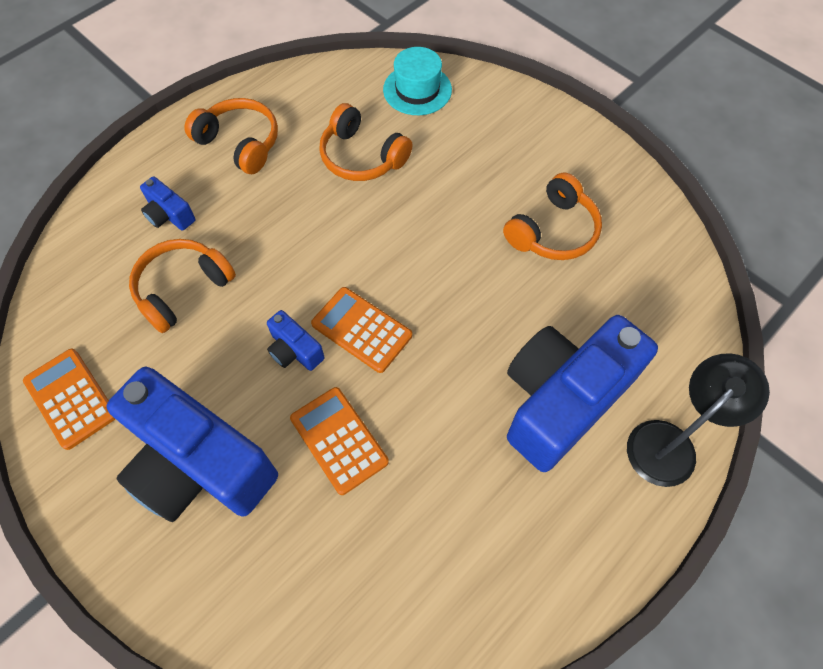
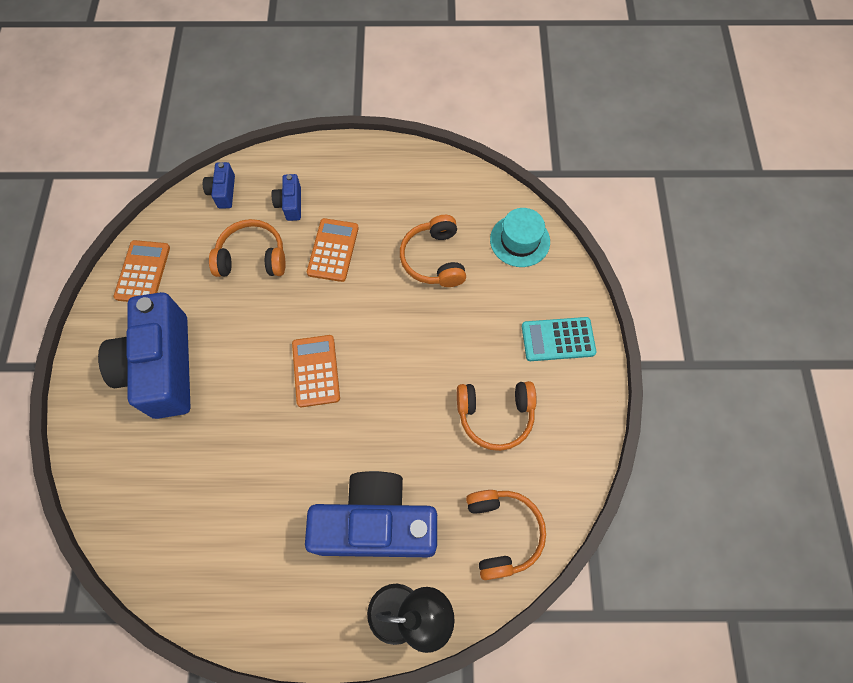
camera: 45 degrees right, 5 degrees up
orange headphones [185,98,278,174] -> orange headphones moved to [466,490,546,580]
blue camera [267,310,325,371] -> blue camera moved to [203,162,235,209]
orange calculator [290,387,389,495] -> orange calculator moved to [307,218,359,282]
none -> turquoise calculator [522,317,596,361]

